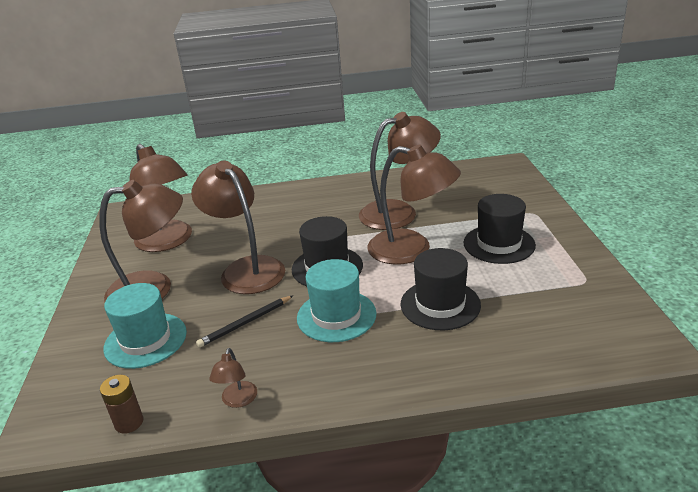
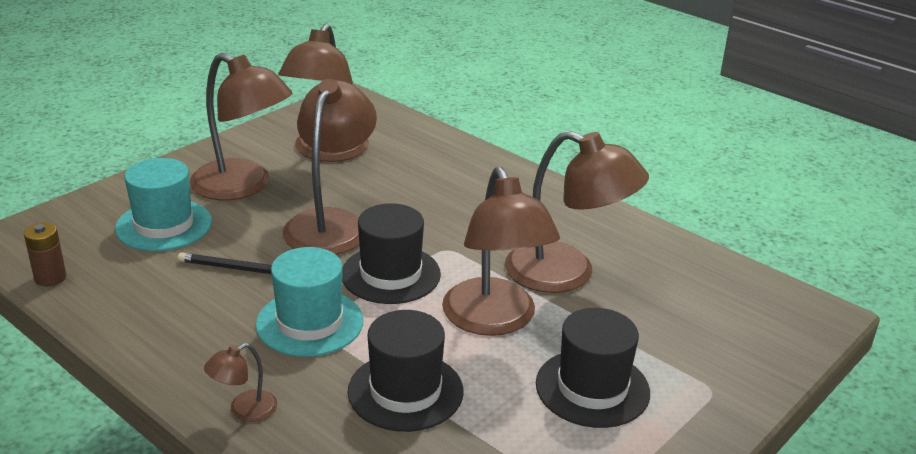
camera: 45 degrees right, 0 degrees up
brown lamp [209,348,257,408] -> brown lamp moved to [204,343,278,422]

